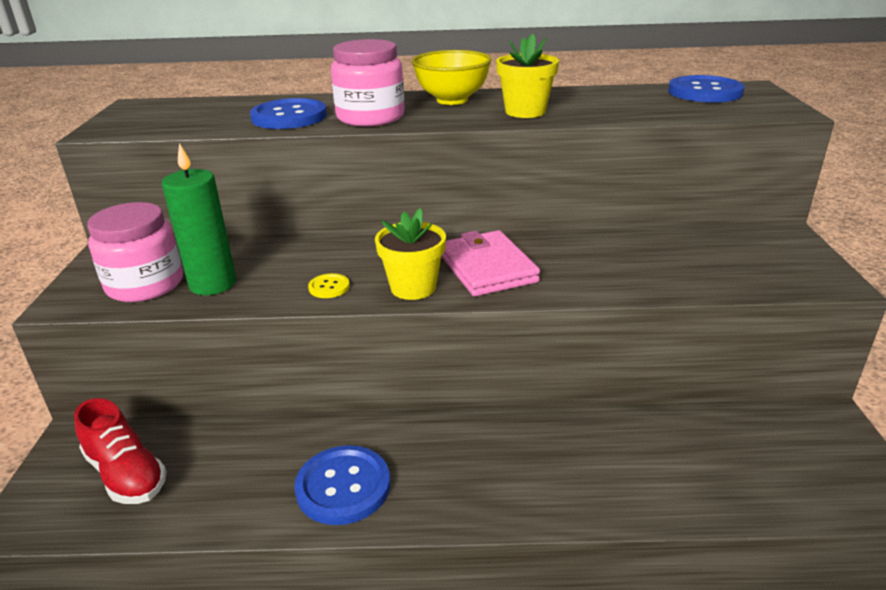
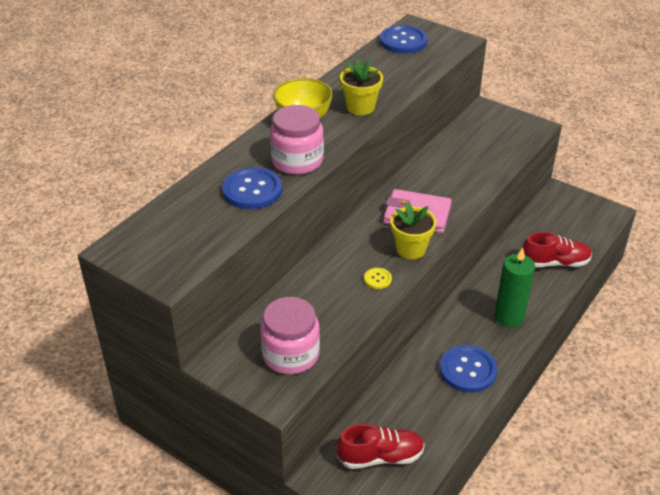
camera: 55 degrees left, 10 degrees up
green candle [162,143,236,295] -> green candle moved to [495,248,535,327]
none -> red shoe [522,232,592,267]

